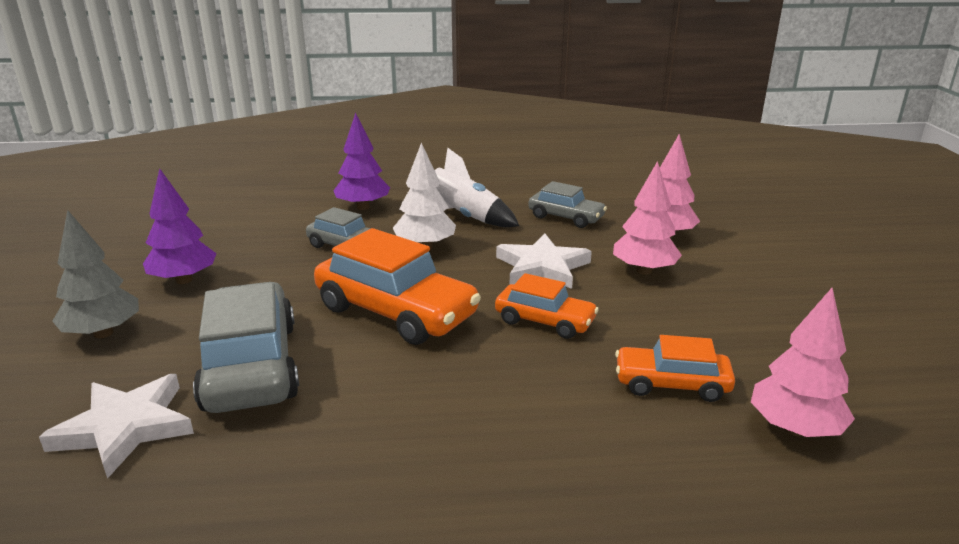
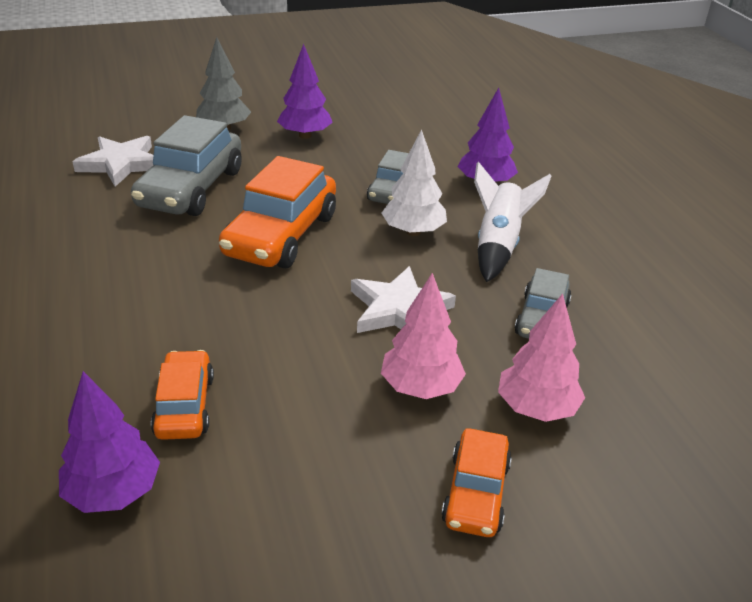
camera: 75 degrees right, 10 degrees up
grey car [193,282,299,413] -> grey car turned 135 degrees clockwise [131,115,242,216]
orange car [495,273,599,339] -> orange car moved to [441,428,512,537]
pink tree [751,288,855,437] -> purple tree [59,371,160,513]

